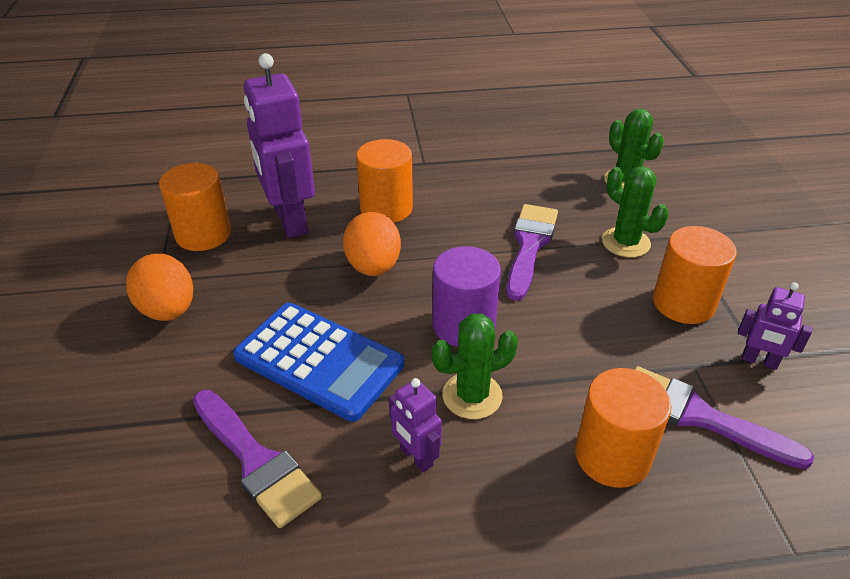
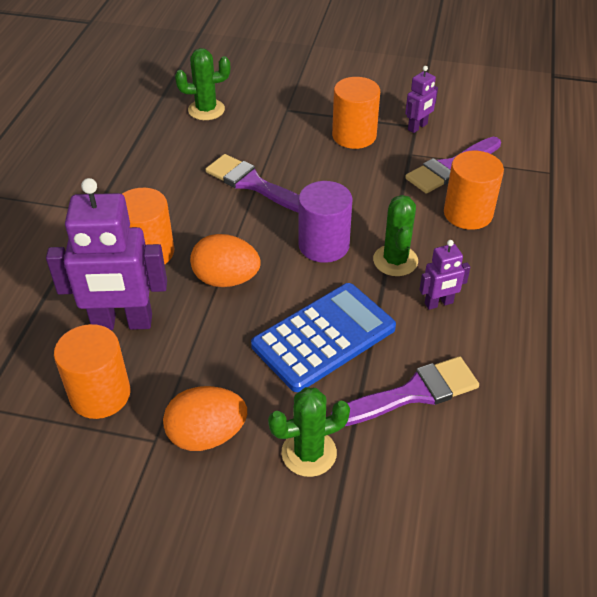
camera: 70 degrees left, 5 degrees up
green cactus [602,166,669,258] -> green cactus moved to [268,387,350,477]

